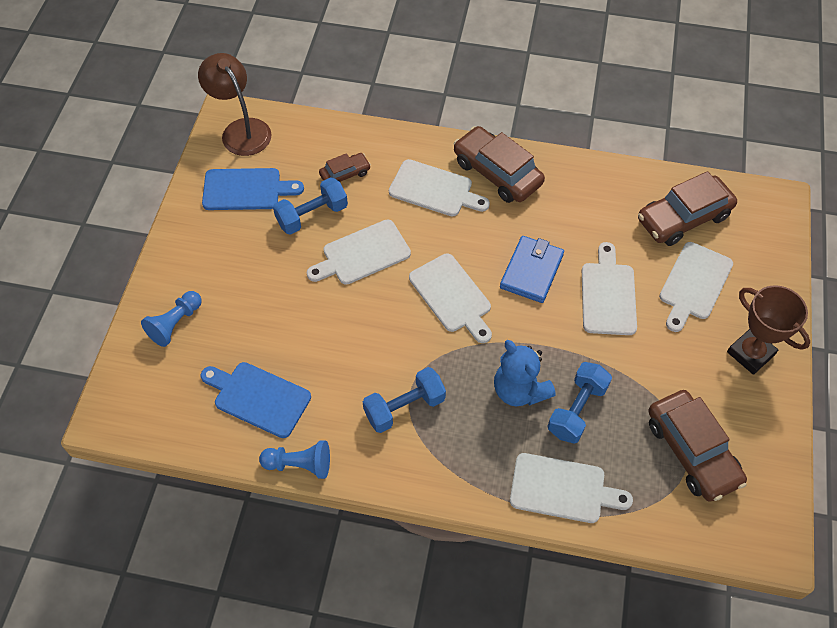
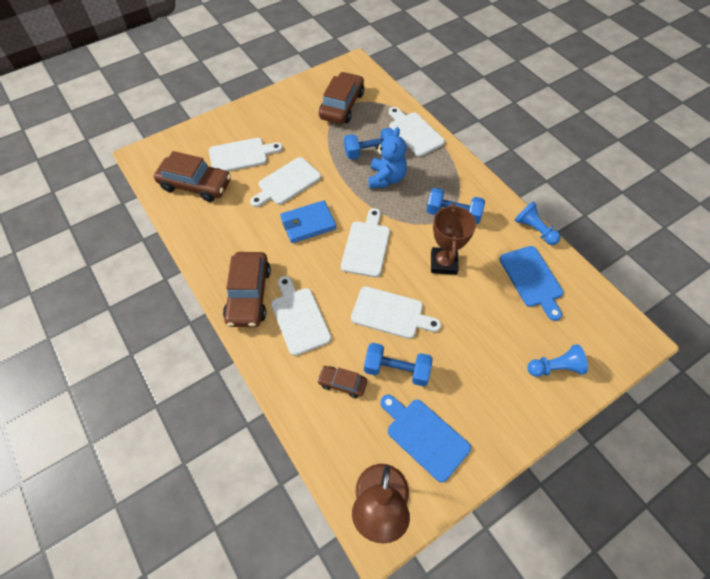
camera: 135 degrees left, 0 degrees up
brown trophy [727,285,810,375] -> brown trophy moved to [431,203,476,275]

